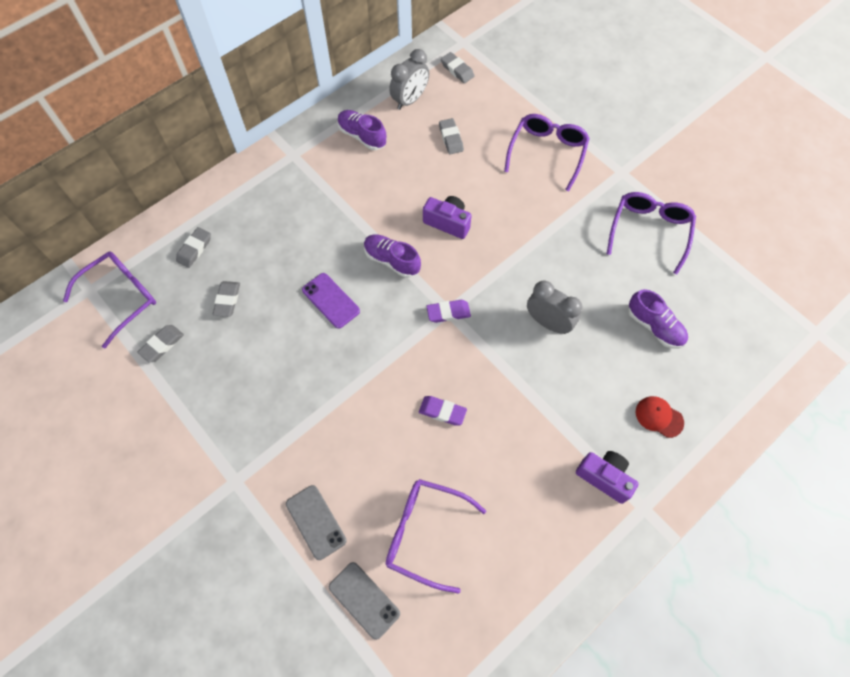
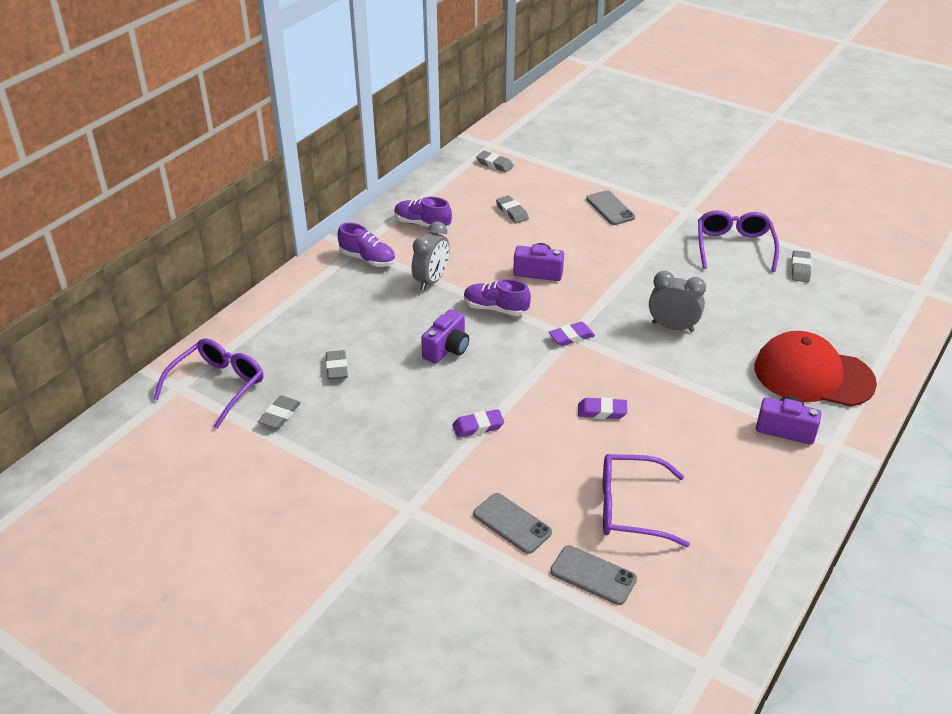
camera: 15 degrees left, 25 degrees down
grey eraser [176,227,211,268] -> grey eraser moved to [791,250,812,282]
purple phone [302,273,360,329] -> purple camera [421,309,469,364]
grey clock [389,49,429,110] -> grey clock moved to [412,221,450,291]
purple glasses [504,114,590,192] -> grey phone [586,190,635,225]
purple shoe [628,289,688,349] -> purple shoe moved to [338,223,395,267]
red cap [636,396,684,438] -> red cap [754,331,877,407], size x2.35
none -> purple eraser [452,409,504,438]

